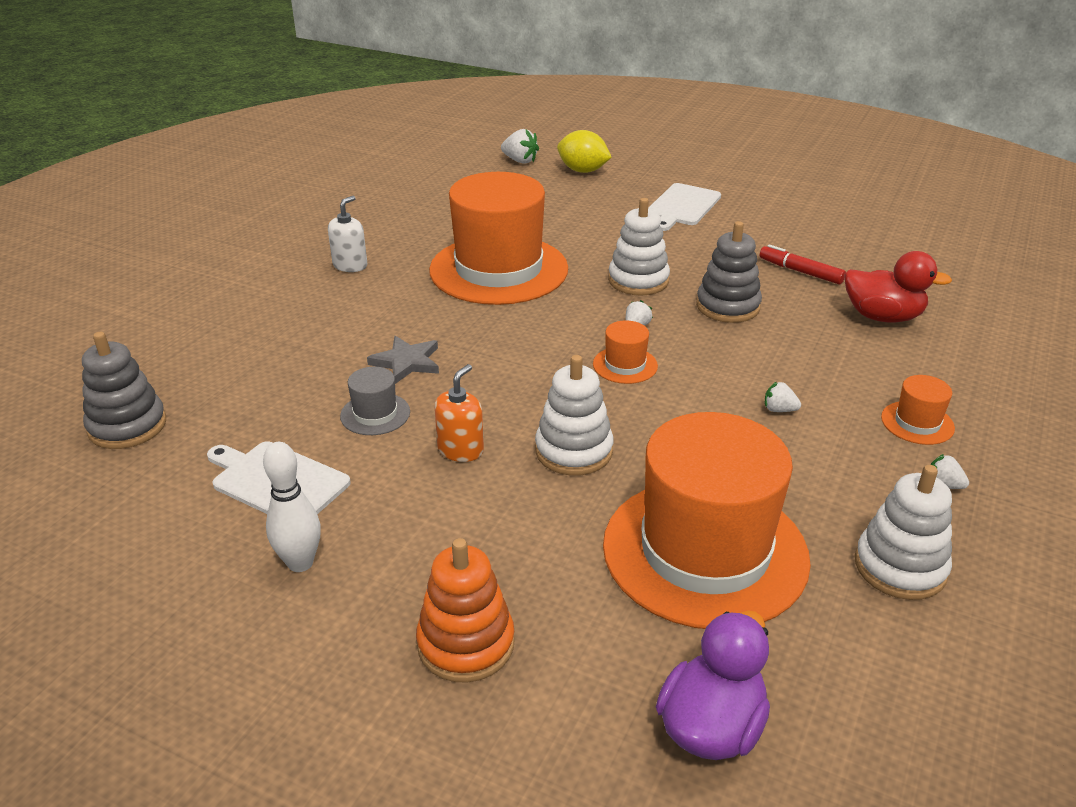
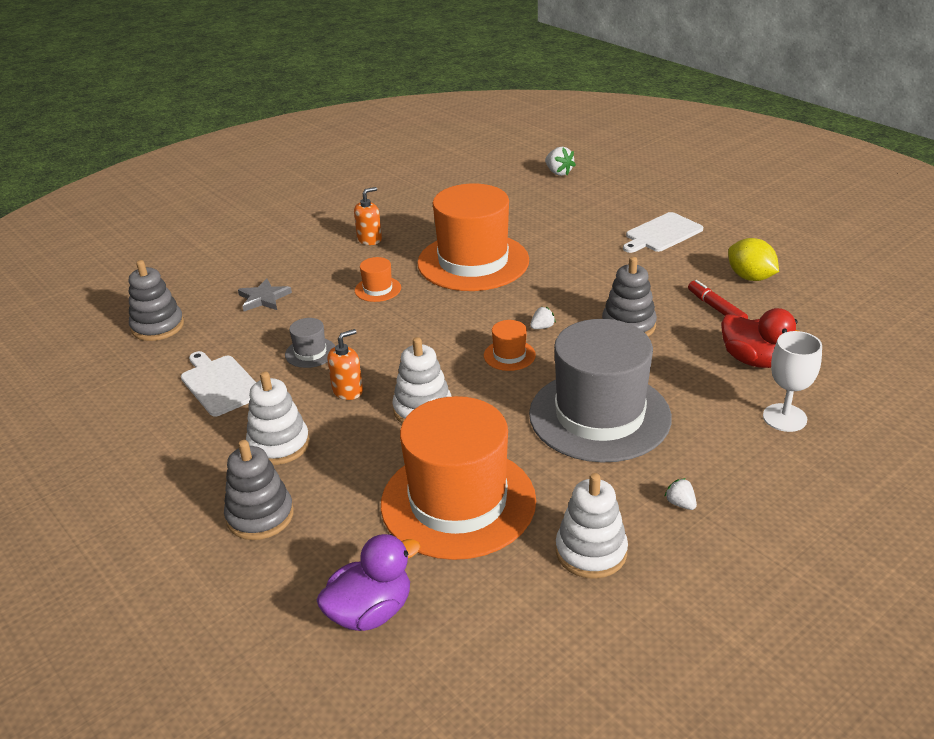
camera: 25 degrees right, 0 degrees up
white bowling pin [263,442,321,572] -> none
white soap dispenser [328,195,367,272] -> orange soap dispenser [354,187,382,245]
grey star [367,336,439,384] -> grey star moved to [238,278,292,311]
orange stacking toy [416,538,515,683] -> grey stacking toy [224,440,294,540]
yellow lemon [557,130,612,173] -> yellow lemon moved to [728,238,779,281]
white stacking toy [608,198,670,296] -> white stacking toy moved to [246,371,310,465]
white strawberry [765,381,801,412] -> grey hat [529,319,672,463]
orange hat [881,375,955,445] -> orange hat moved to [355,257,401,302]
none -> white goblet [763,331,822,432]

